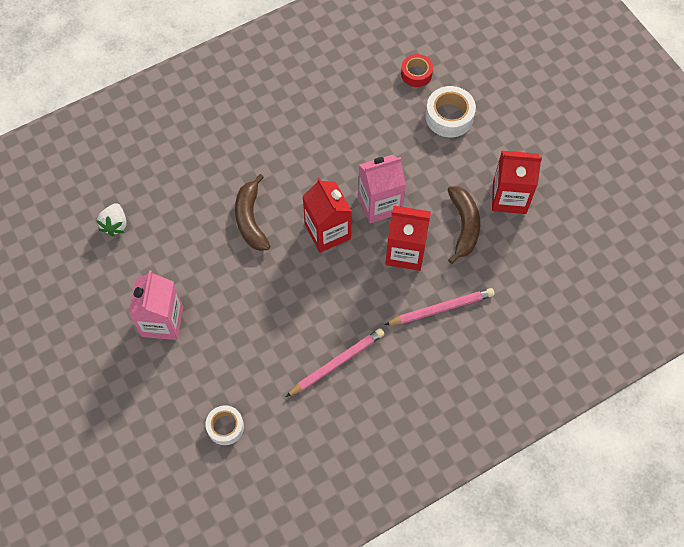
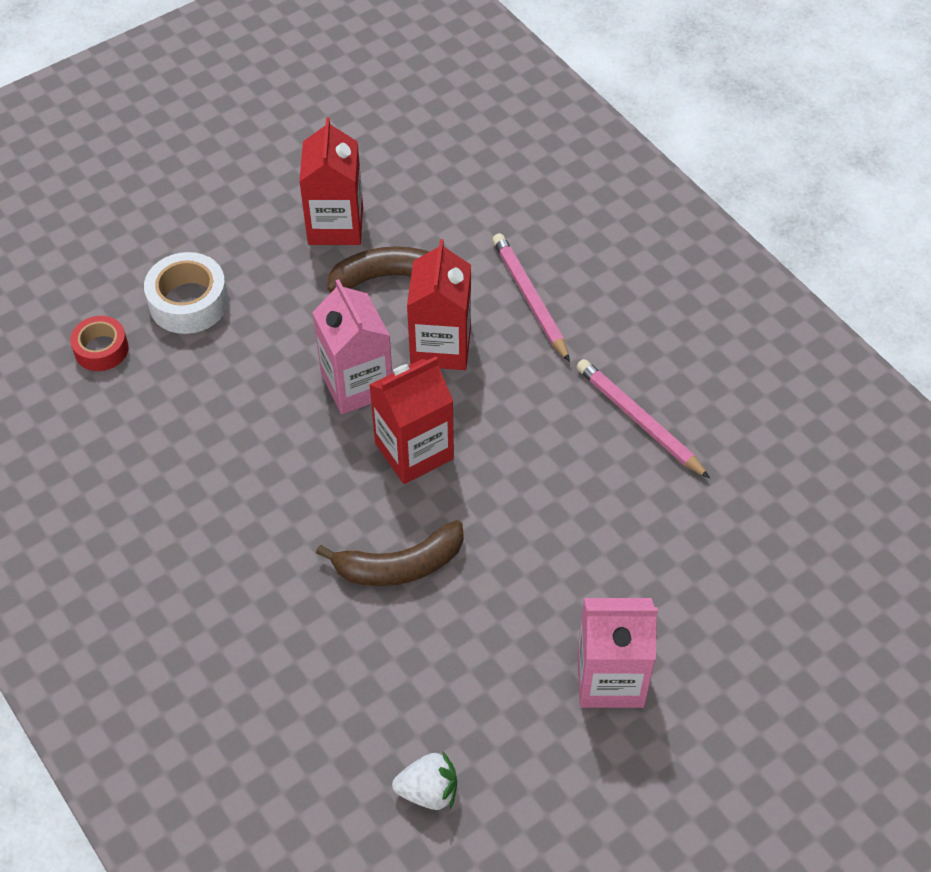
camera: 95 degrees left, 10 degrees down
white tape [206,405,244,445] -> none

